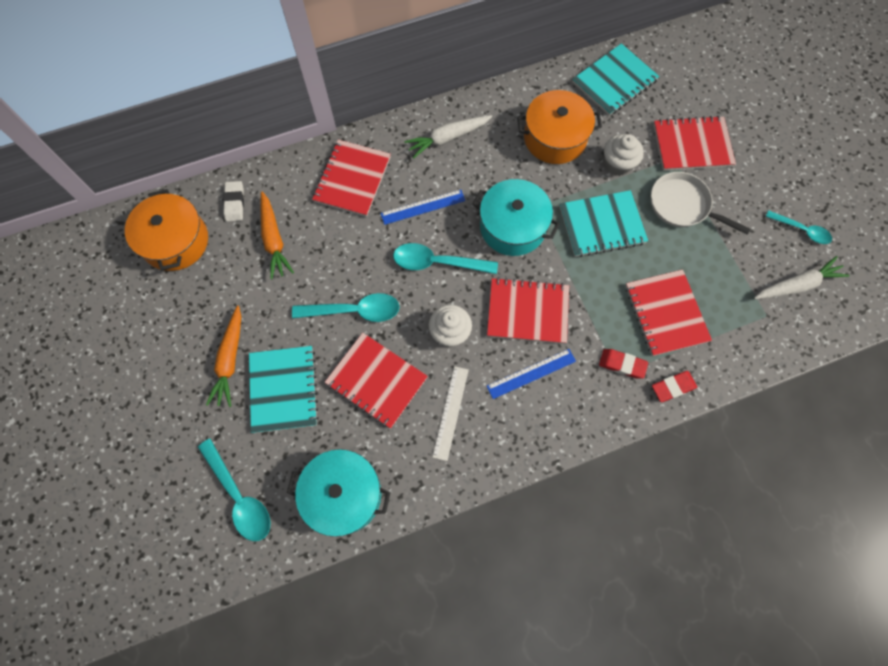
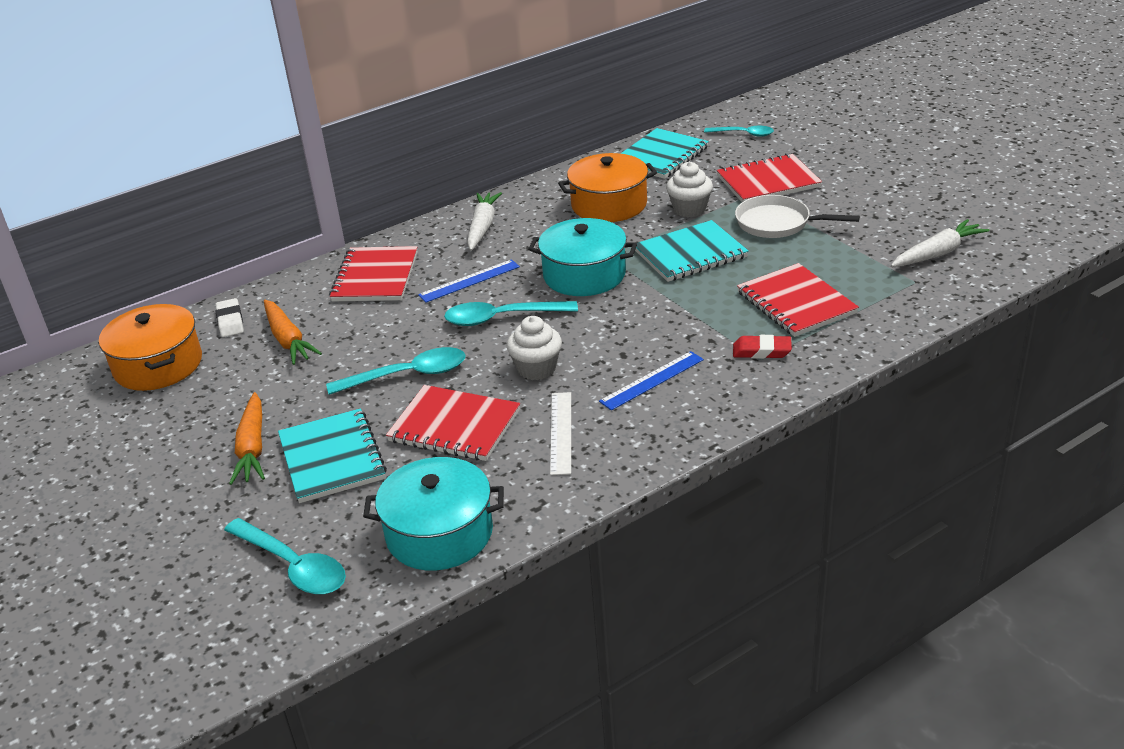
camera: 10 degrees left, 35 degrees down
white carrot [404,115,492,159] -> white carrot turned 135 degrees clockwise [467,192,502,251]
red notebook [487,277,569,344] -> none
red eraser [652,371,697,402] -> none
turquoise spoon [766,210,832,244] -> turquoise spoon moved to [704,126,774,137]

